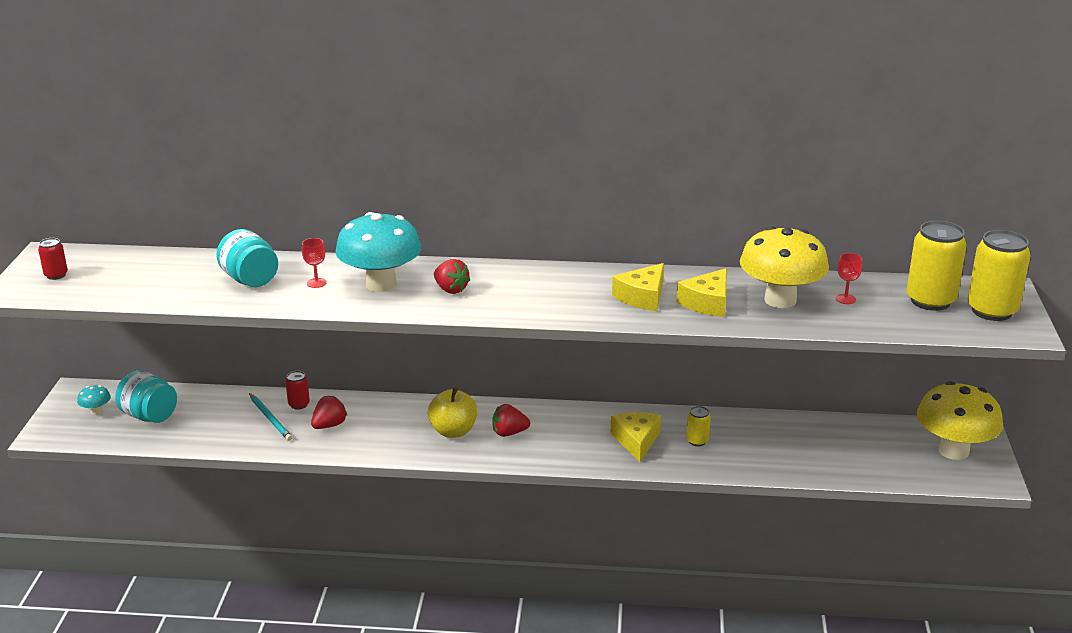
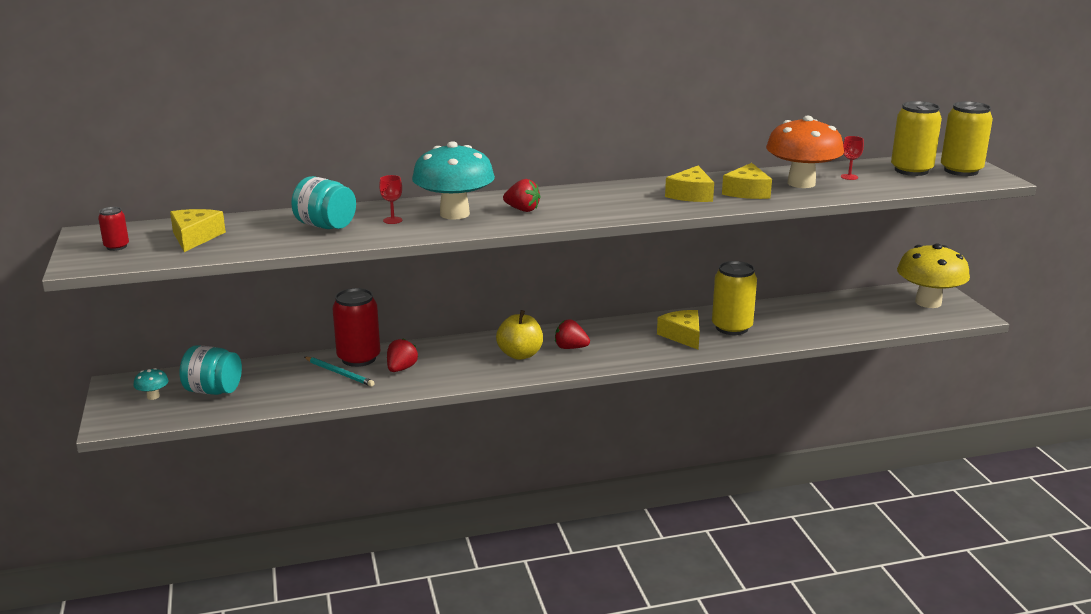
camera: 20 degrees left, 5 degrees down
red can [285,371,310,410] -> red can [332,288,380,367], size x2.04
red strawberry [492,404,530,437] -> red strawberry turned 45 degrees clockwise [555,319,590,349]
yellow can [686,406,711,446] -> yellow can [712,261,757,335], size x2.04
yellow mushroom [740,226,829,308] -> orange mushroom [766,116,844,188]
none -> yellow cheese [170,209,226,252]

